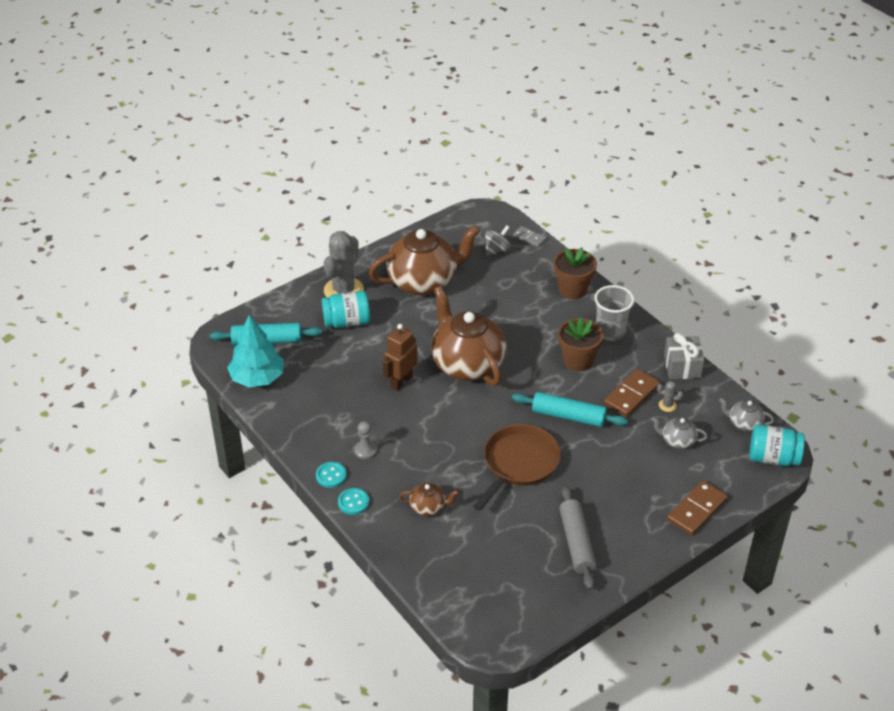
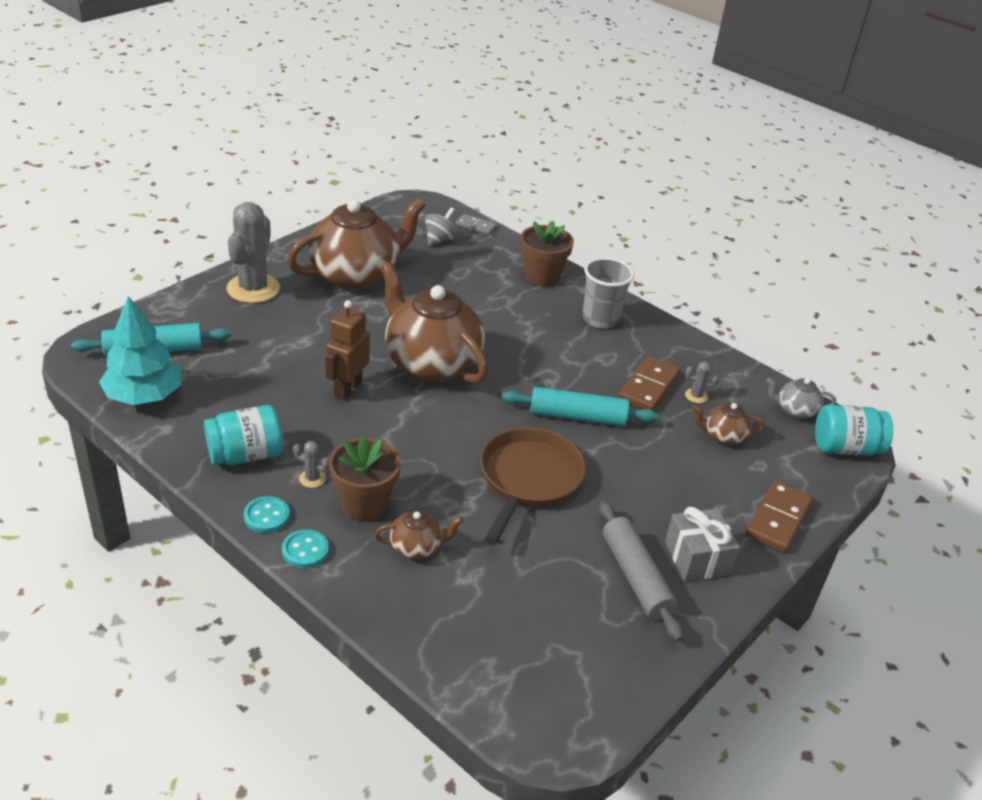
camera: 15 degrees left, 5 degrees down
turquoise jar [322,291,370,328] -> turquoise jar moved to [204,405,283,465]
grey pawn [354,421,377,460] -> grey cactus [293,441,329,488]
brown flower pot [558,317,604,371] -> brown flower pot moved to [329,436,401,521]
grey teapot [651,417,708,449] -> brown teapot [692,403,765,445]
grey gift [664,333,704,379] -> grey gift moved to [665,507,740,581]

